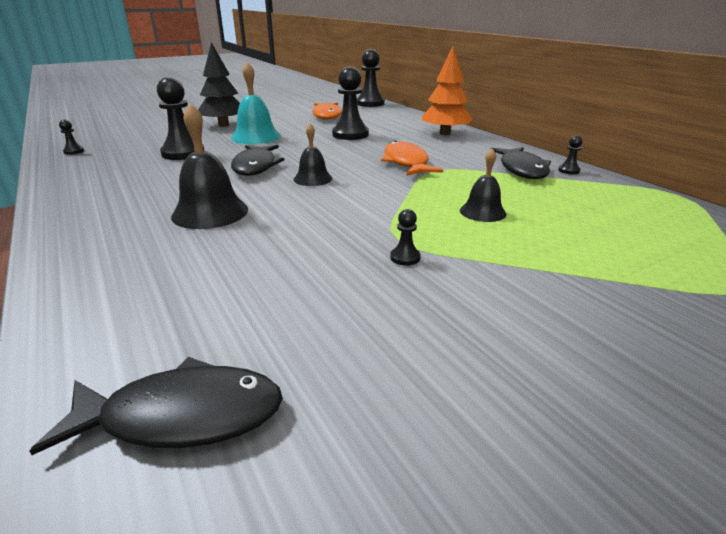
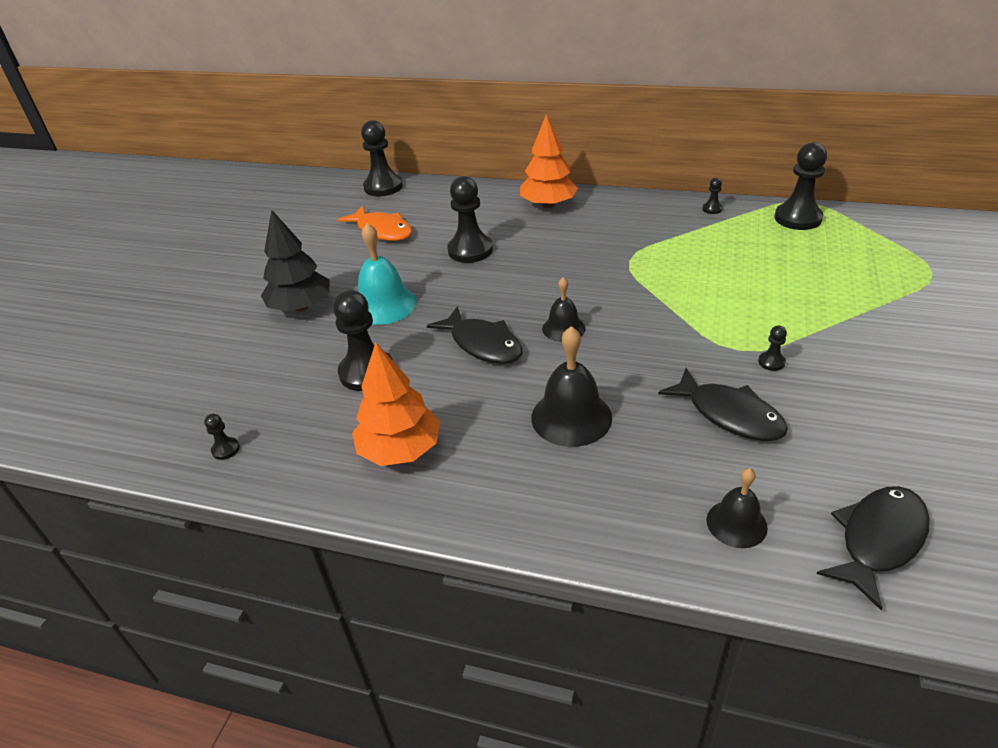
camera: 40 degrees left, 10 degrees up
orange fish [381,141,443,176] -> none
black bell [460,148,506,222] -> black bell moved to [707,468,768,548]
black fish [490,147,551,179] -> black fish moved to [658,368,788,441]
none -> orange tree [352,342,440,466]
none -> black pawn [774,142,827,230]

